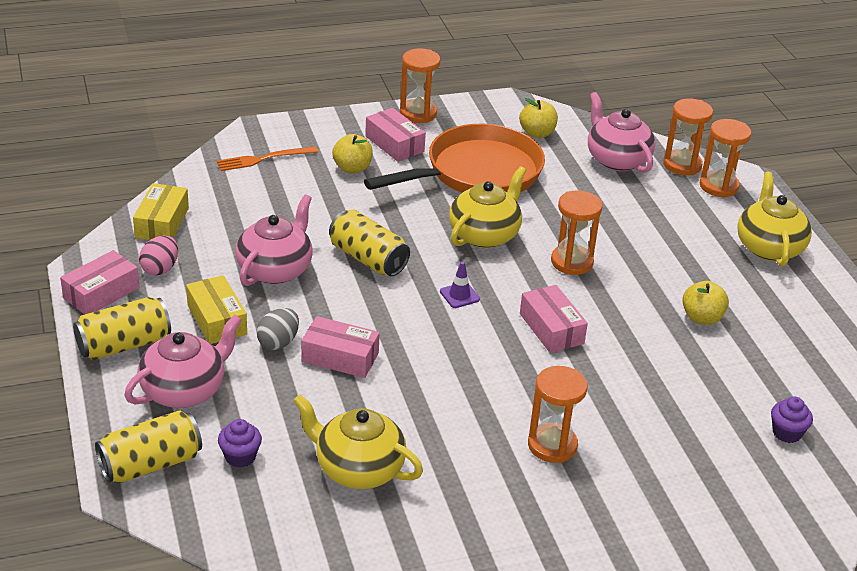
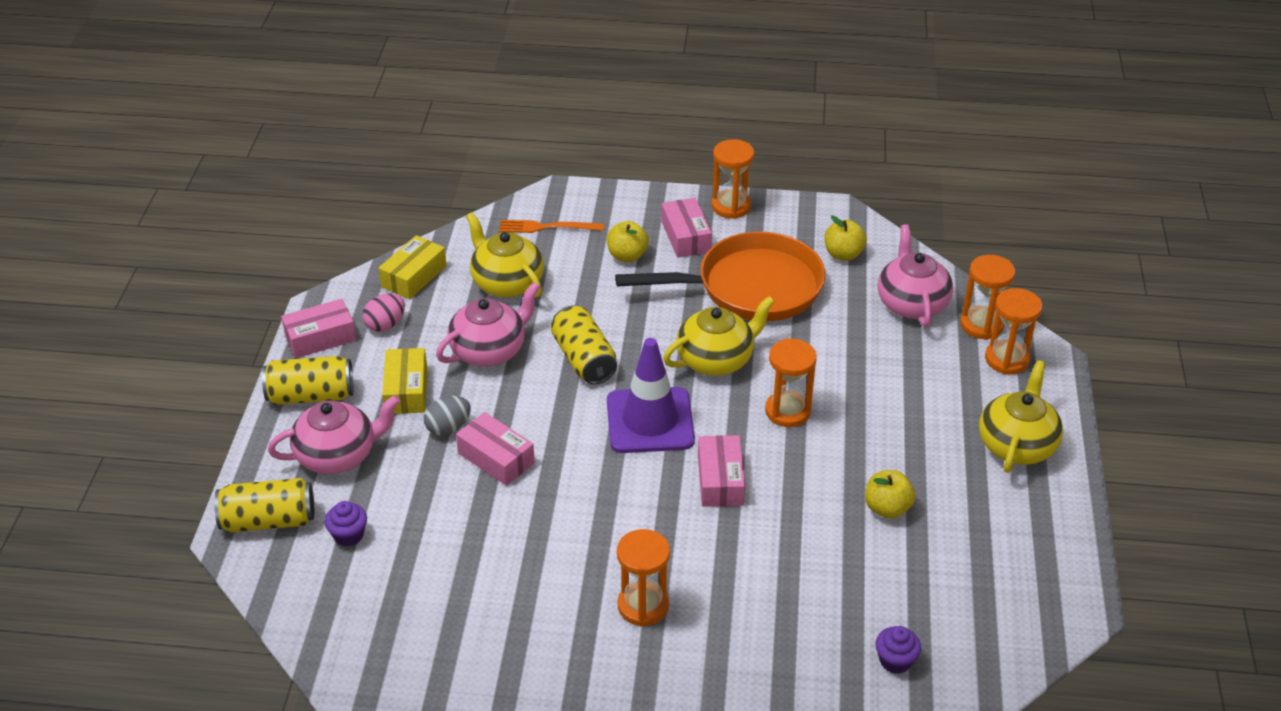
camera: 25 degrees right, 5 degrees up
yellow teapot [293,394,423,489] -> yellow teapot moved to [466,212,544,298]
purple traffic cone [440,262,480,308] -> purple traffic cone [607,338,695,453], size x2.50

